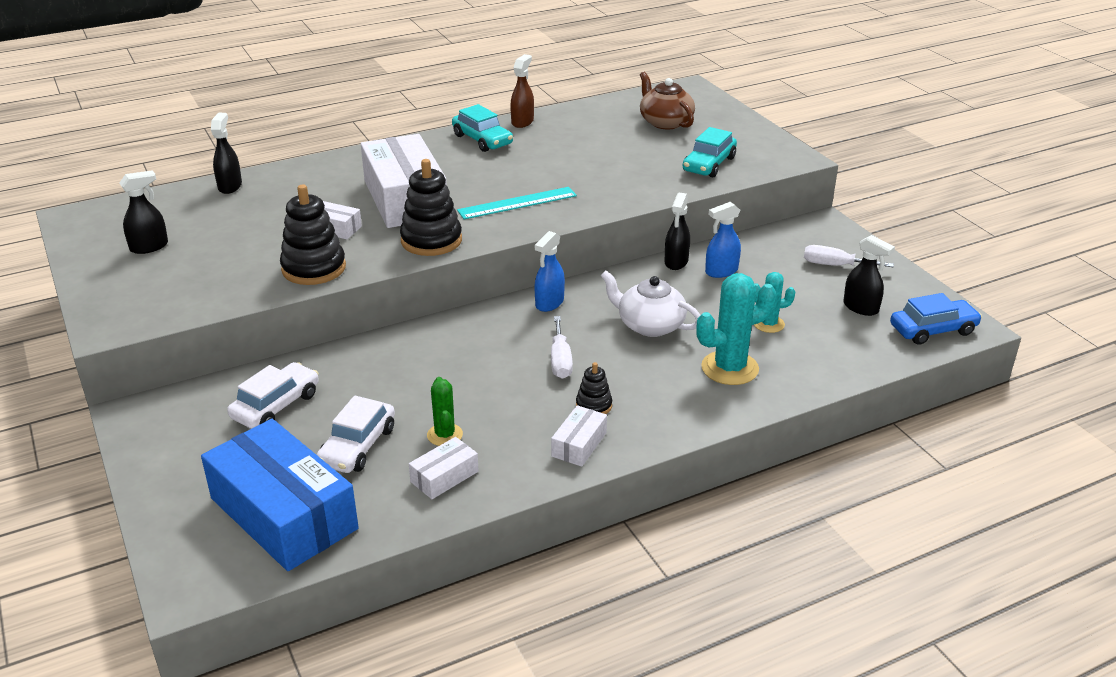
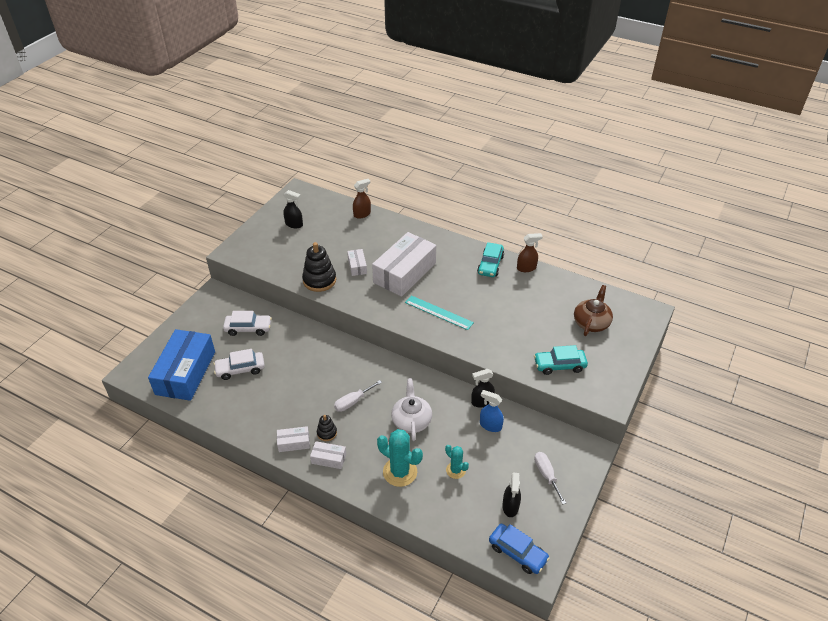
camera: 55 degrees right, 10 degrees up
black spray bottle [211,113,242,194] -> brown spray bottle [353,179,371,219]
black stacking toy [400,159,462,256] -> none
white box [409,437,479,499] -> white box moved to [310,441,346,469]
green cactus [427,377,463,446] -> none
blue spray bottle [535,231,565,312] -> none

